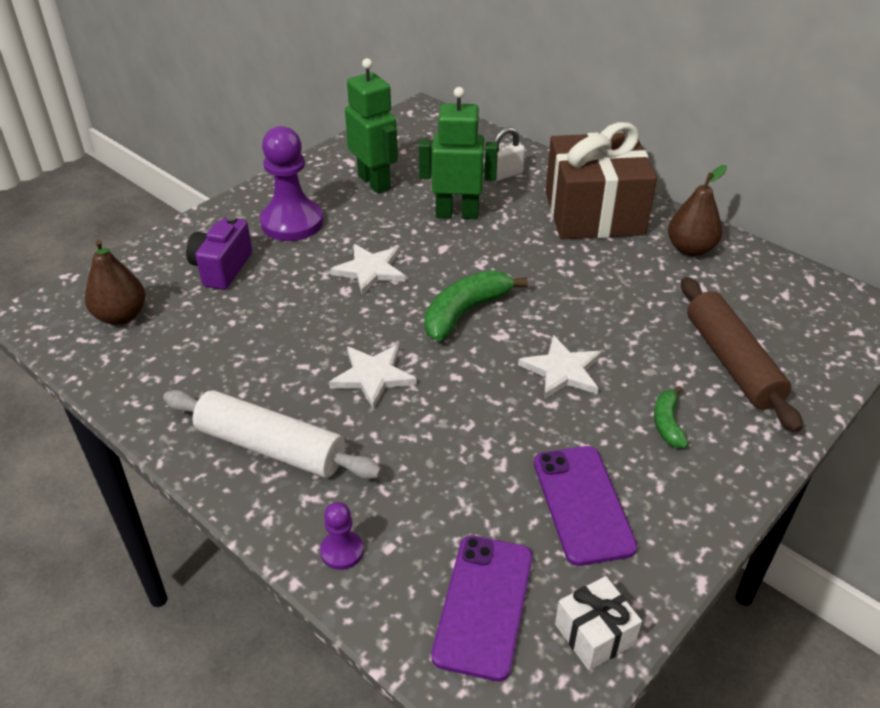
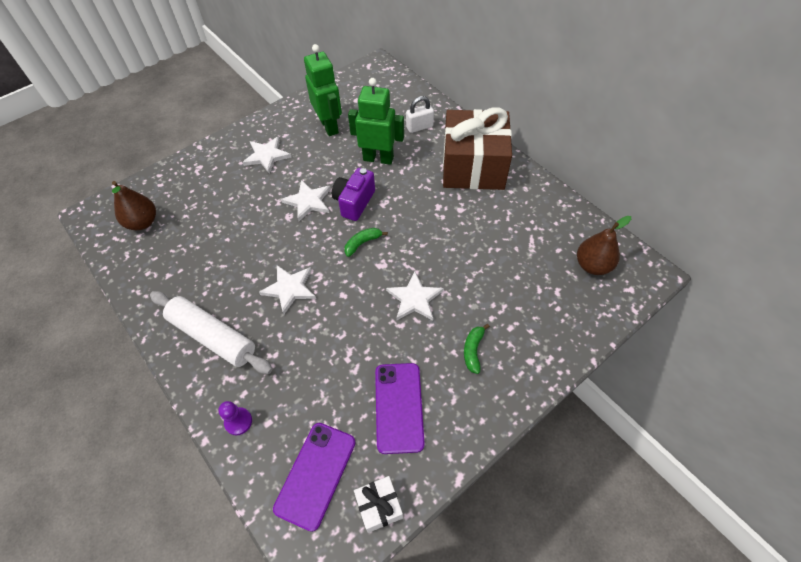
camera: 10 degrees right, 15 degrees up
purple camera [186,215,252,290] -> purple camera moved to [332,168,375,221]
purple pawn [260,126,323,241] -> white star [242,136,291,174]
green banana [424,270,528,341] -> green banana [344,228,388,257], size x0.56
brown pear [668,165,727,257] -> brown pear moved to [577,216,631,275]
brown rolling pin [681,277,803,433] -> none

